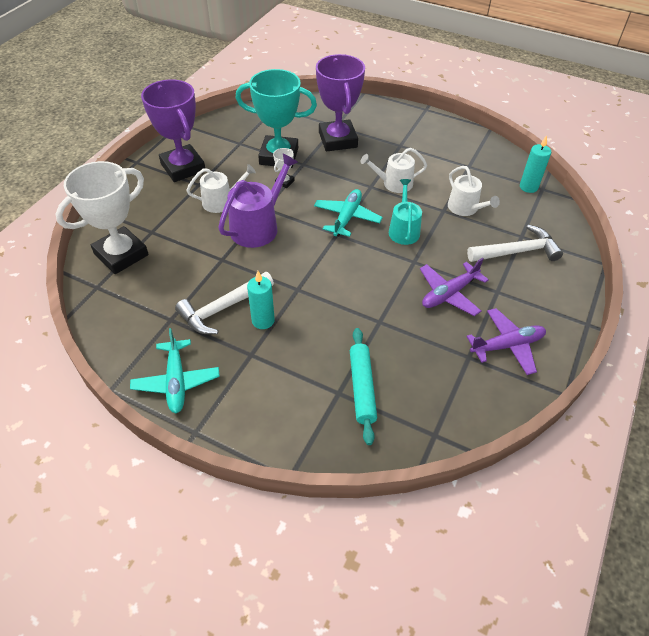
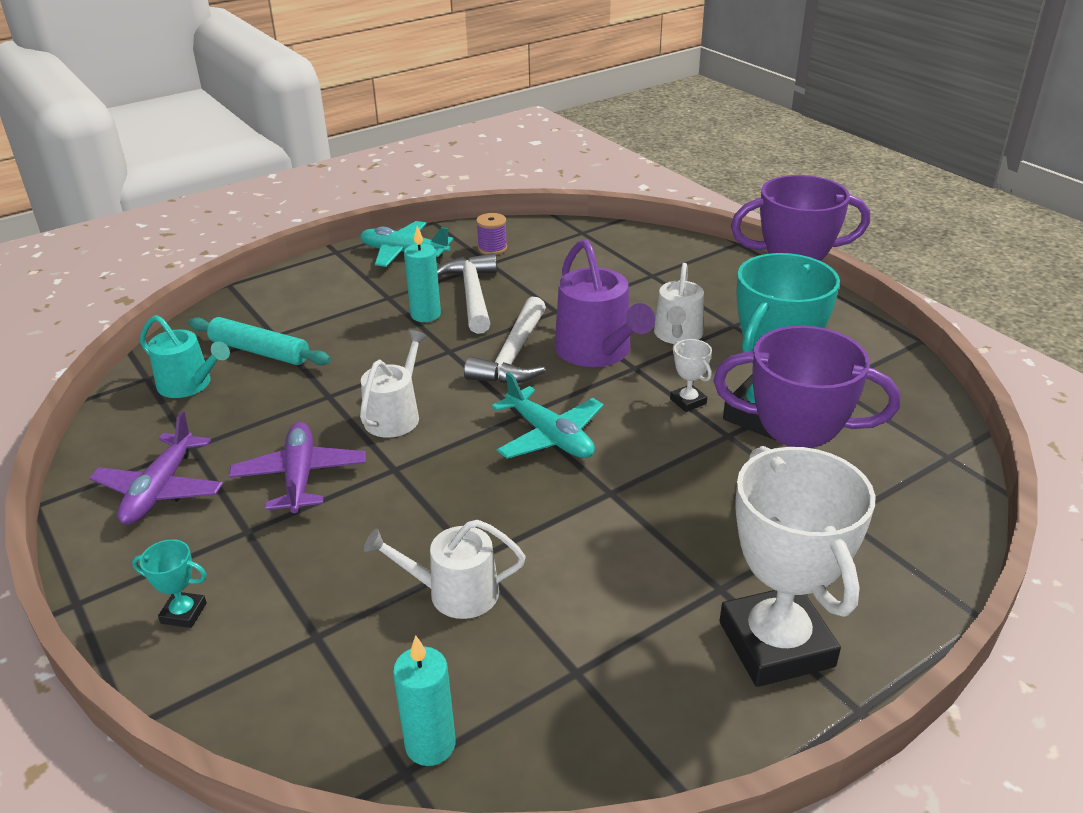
camera: 120 degrees right, 15 degrees down
white trophy [55,161,149,274] -> white trophy moved to [720,446,875,687]
white watering can [361,148,427,193] -> white watering can moved to [360,330,428,438]
turquoise watering can [389,179,422,245] -> turquoise watering can moved to [140,315,230,398]
white hammer [467,225,563,262] -> white hammer moved to [464,297,546,384]
none -> turquoise trophy [132,539,207,628]
none -> purple spool [476,213,507,255]

